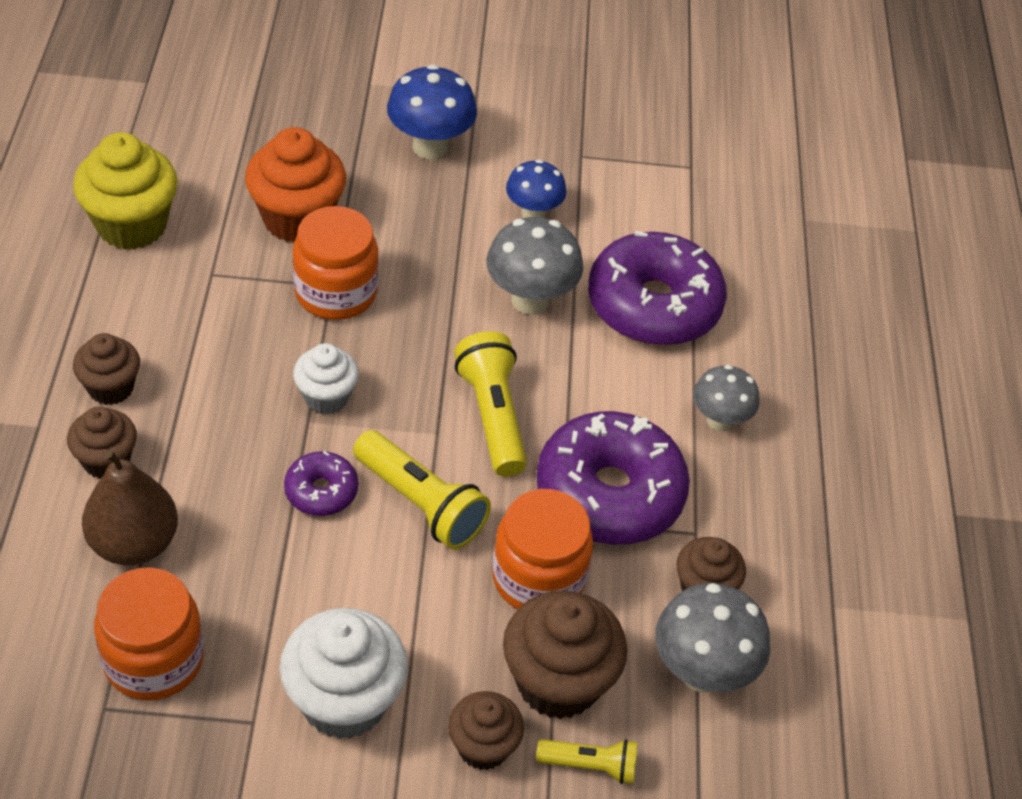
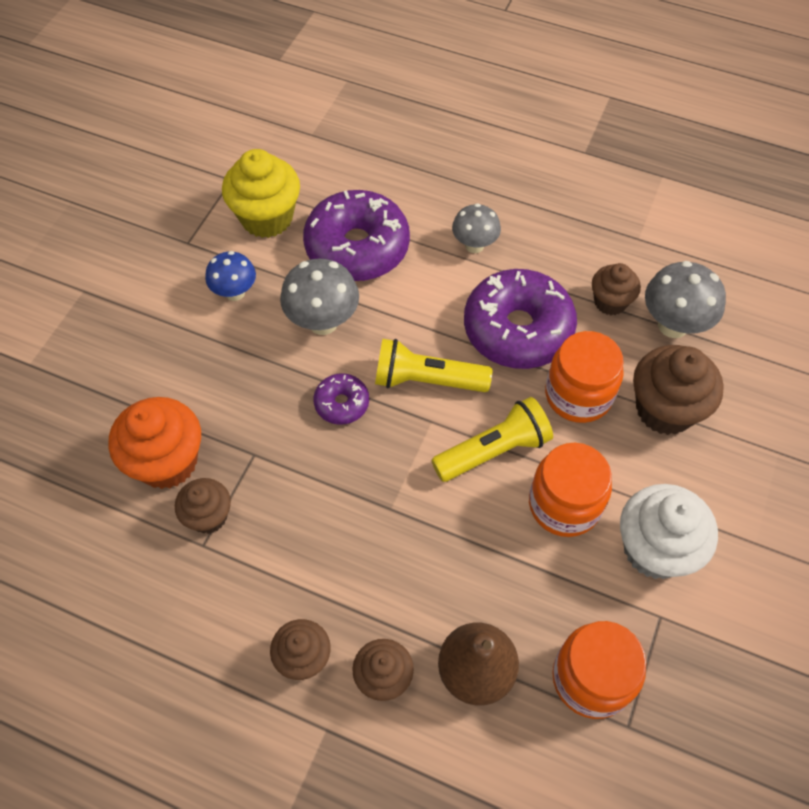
camera: 65 degrees left, 10 degrees up
yellow cupcake [73,132,178,250] -> yellow cupcake moved to [222,149,300,238]
purple donut [284,451,358,516] -> purple donut moved to [313,373,369,425]
orange jar [292,206,379,320] -> orange jar moved to [529,443,612,537]
white cupcake [293,343,359,414] -> none
blue mushroom [387,64,477,159] -> none
brown cupcake [448,691,524,770] -> brown cupcake moved to [175,478,231,534]
yellow flashlight [536,739,638,784] -> none

